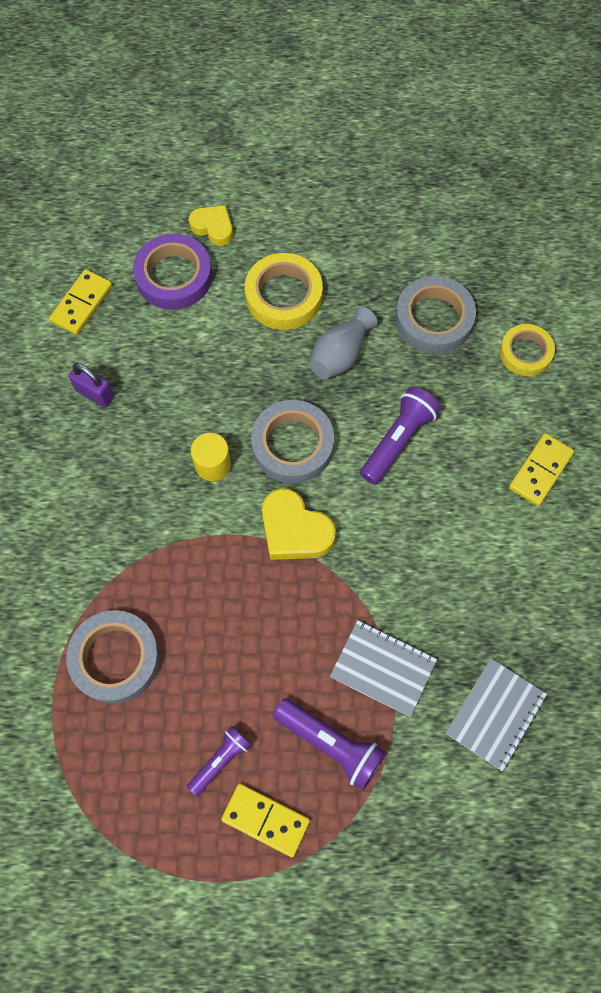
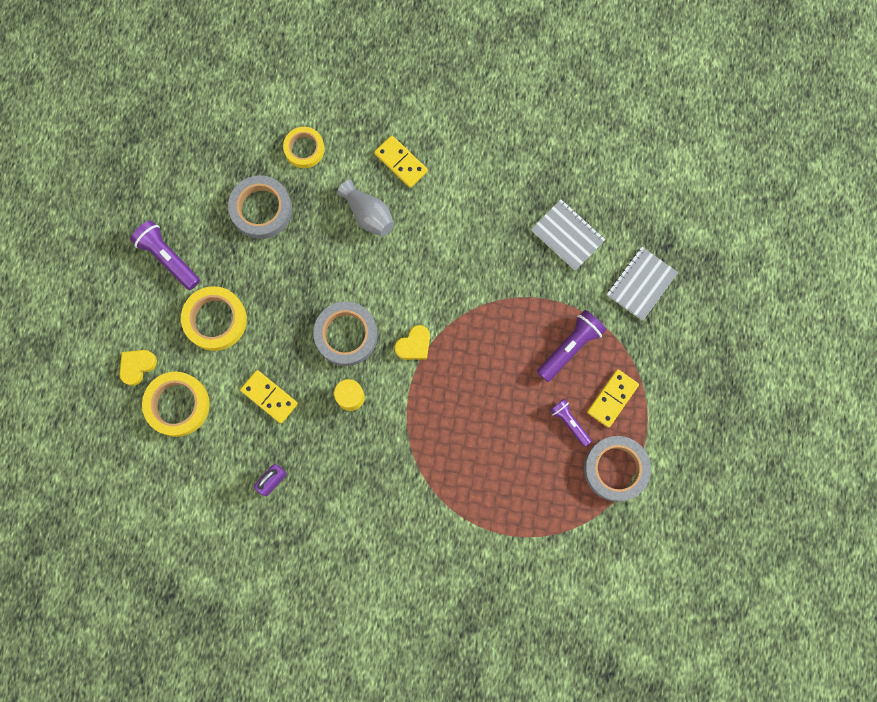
camera: 80 degrees left, 10 degrees up
yellow domino [49,269,112,335] -> yellow domino moved to [240,370,298,424]
grey tape [66,610,160,704] -> grey tape moved to [584,436,651,502]
purple tape [133,234,212,310] -> yellow tape [142,372,210,437]
yellow heart [262,488,336,560] -> yellow heart [395,325,430,360], size x0.66
grey vase [310,307,377,379] -> grey vase moved to [337,180,394,236]
grey notebook [330,620,437,717] -> grey notebook moved to [607,247,678,321]
purple flashlight [360,386,441,485] -> purple flashlight moved to [130,220,200,290]

